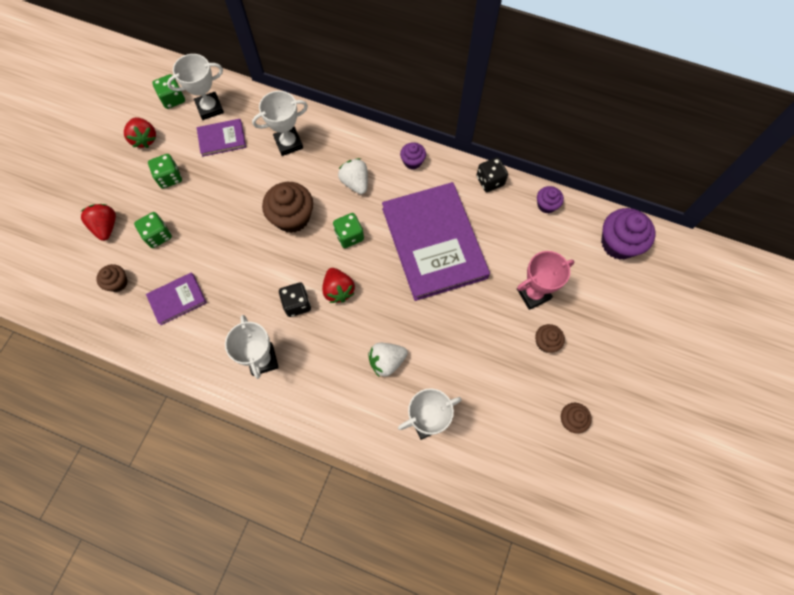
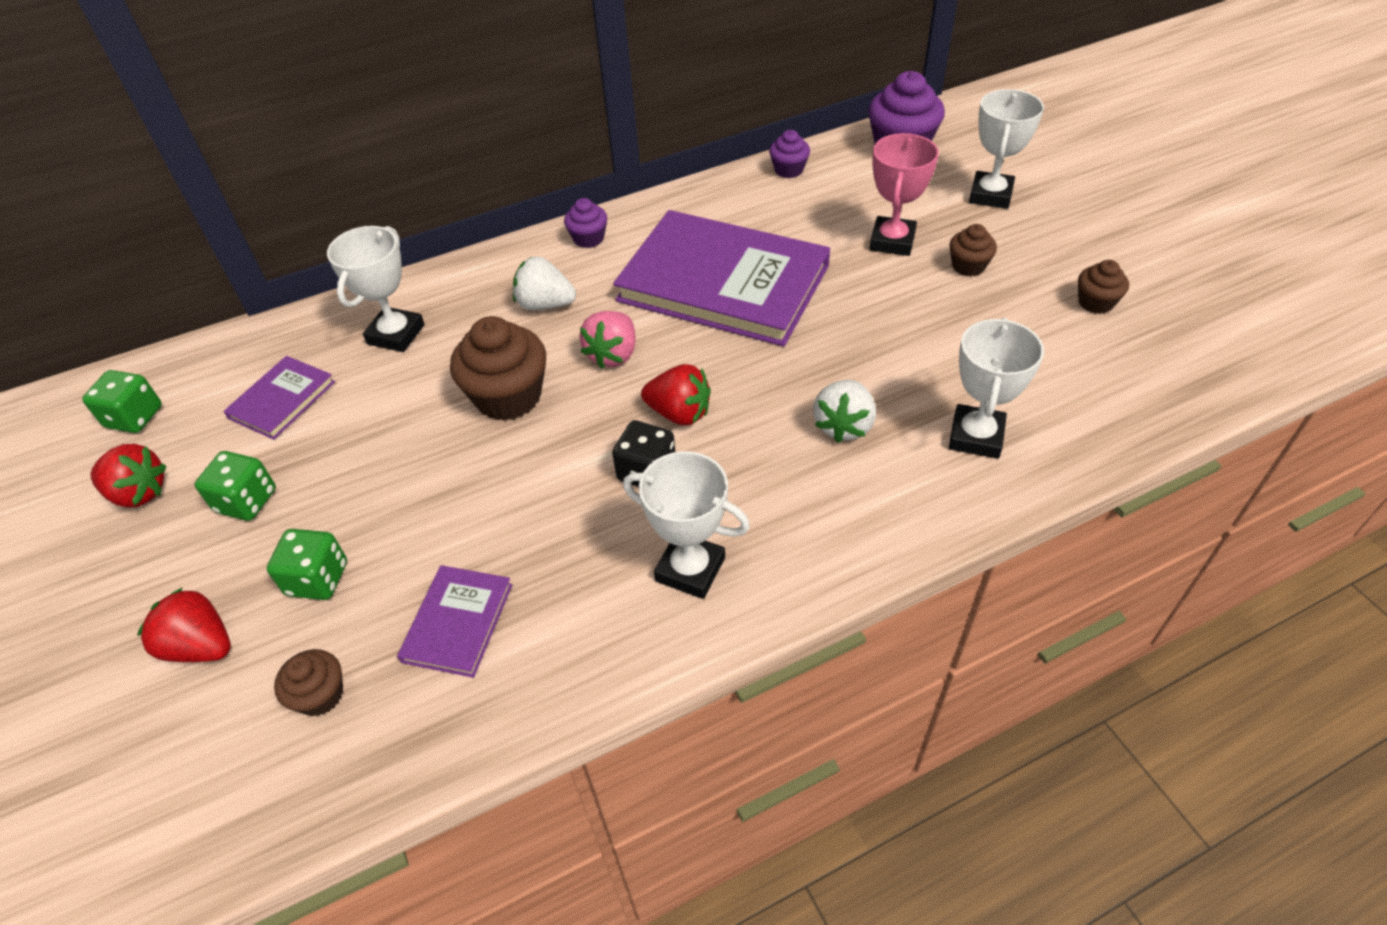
camera: 45 degrees left, 20 degrees down
white trophy [167,54,224,120] -> white trophy moved to [969,89,1044,209]
green dice [333,213,364,248] -> pink strawberry [579,311,636,369]
black dice [476,157,508,192] -> none

